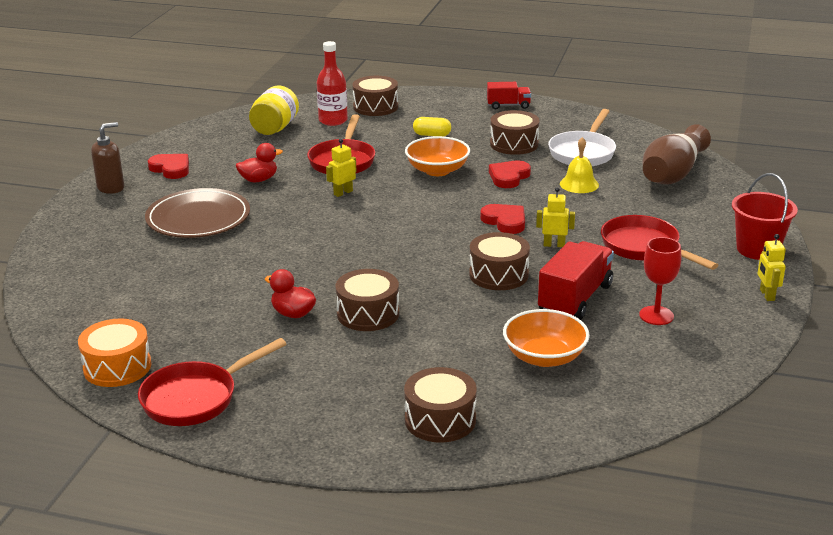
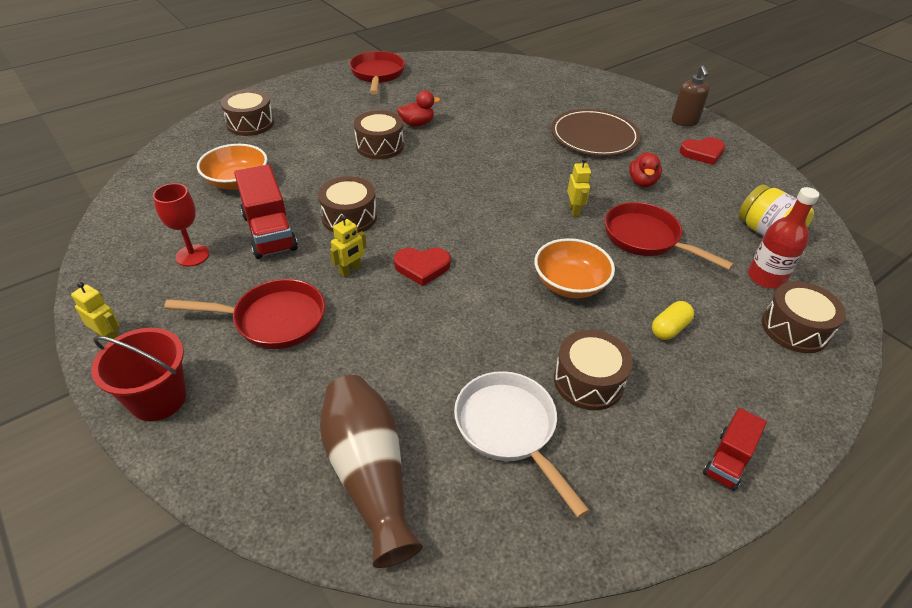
camera: 125 degrees right, 15 degrees up
orange drum [78,318,151,387] -> none
red heart [489,160,531,188] -> none
yellow bell [560,137,599,193] -> none

